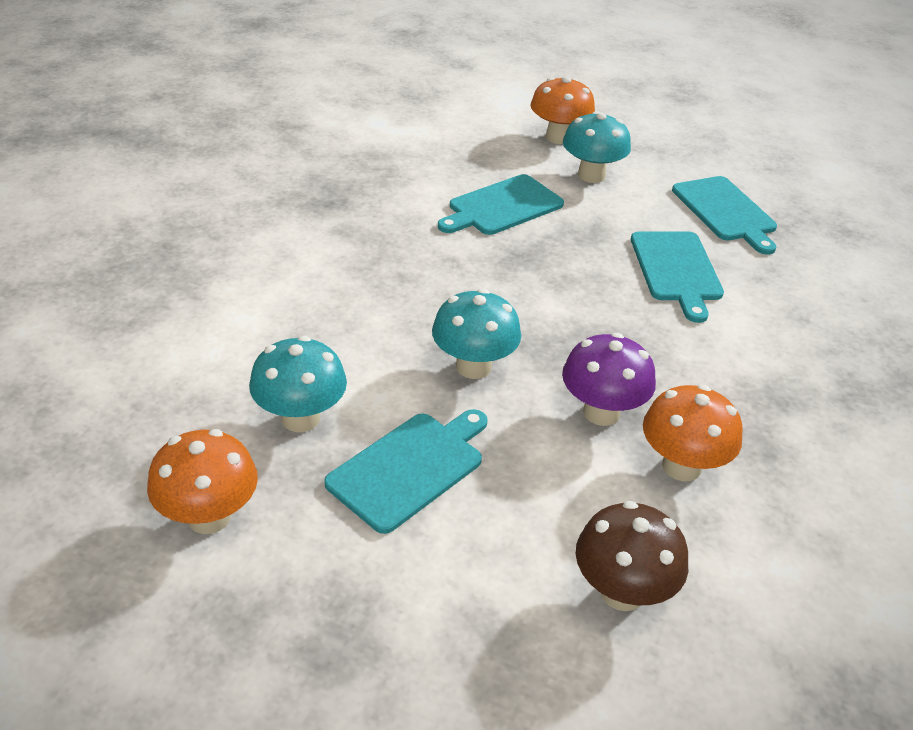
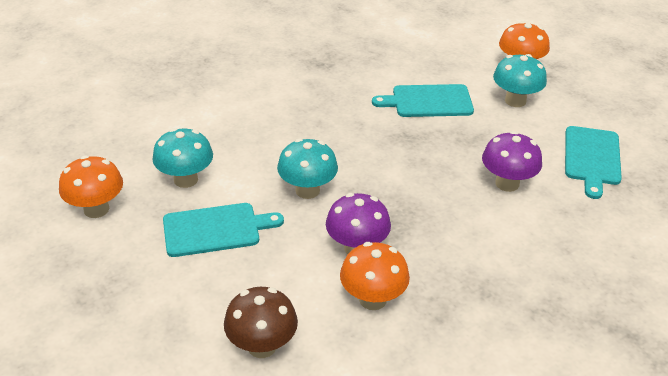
camera: 35 degrees right, 0 degrees up
turquoise cutting board [631,231,724,323] -> purple mushroom [482,131,542,192]

